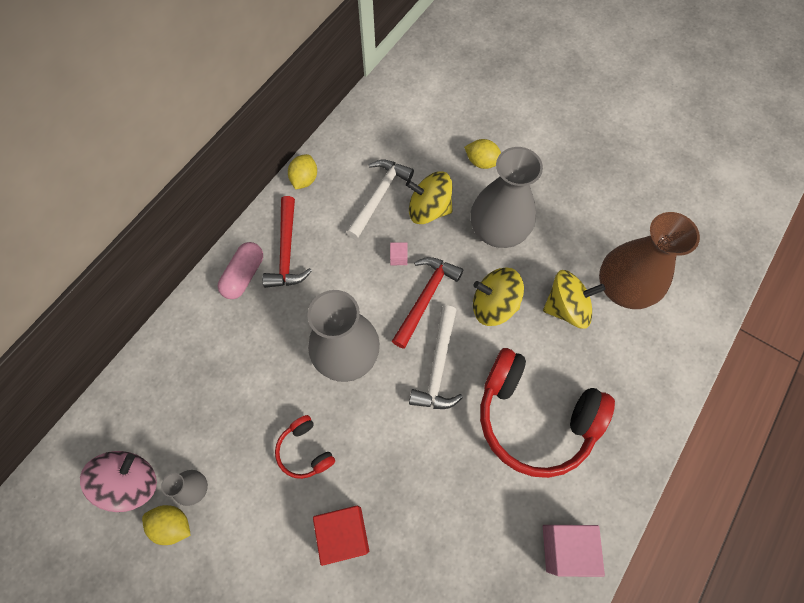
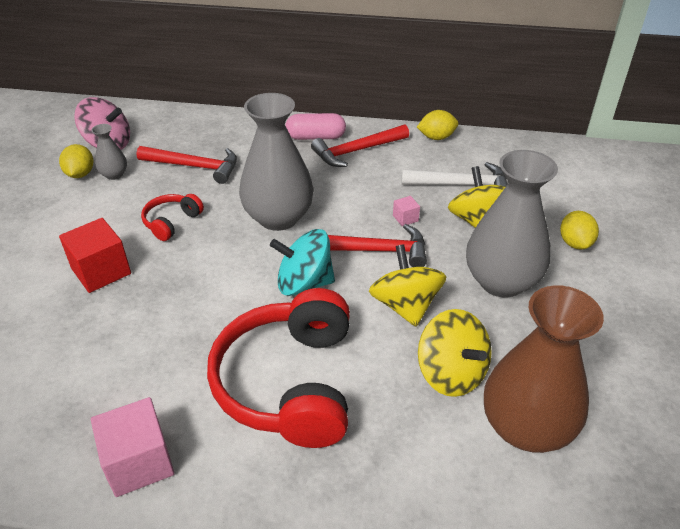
camera: 65 degrees right, 25 degrees down
white hammer [409,306,463,409] -> turquoise spinning top [270,229,335,296]
none -> red hammer [136,146,237,184]

